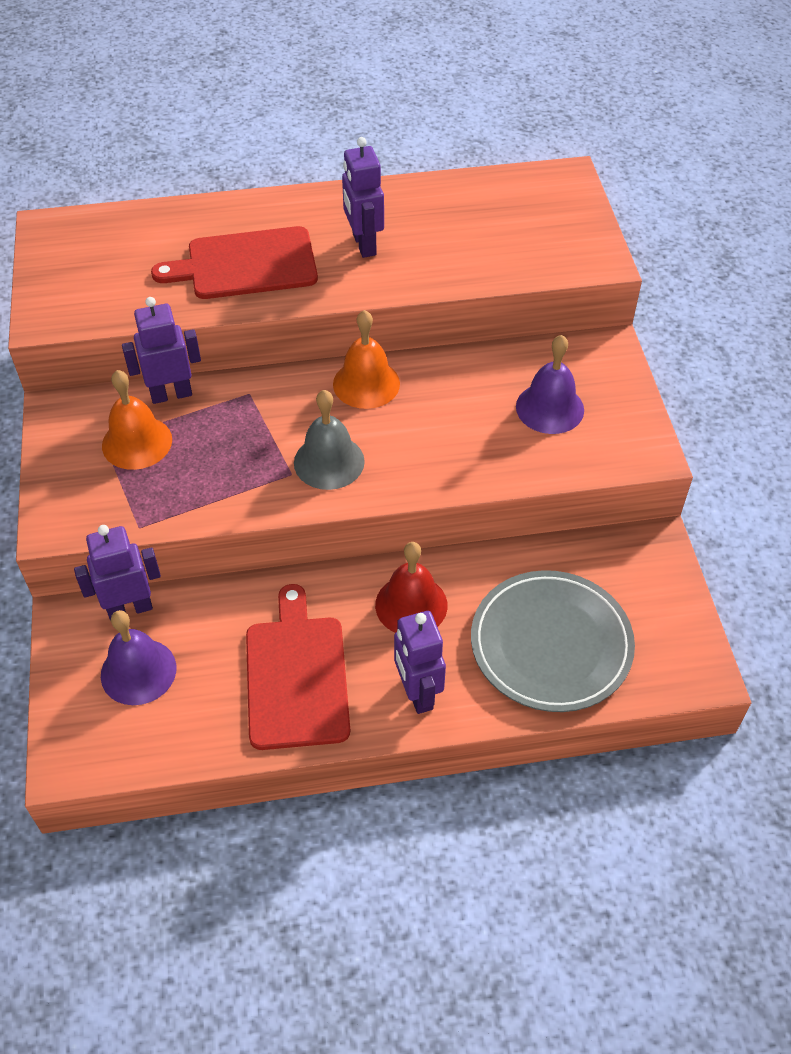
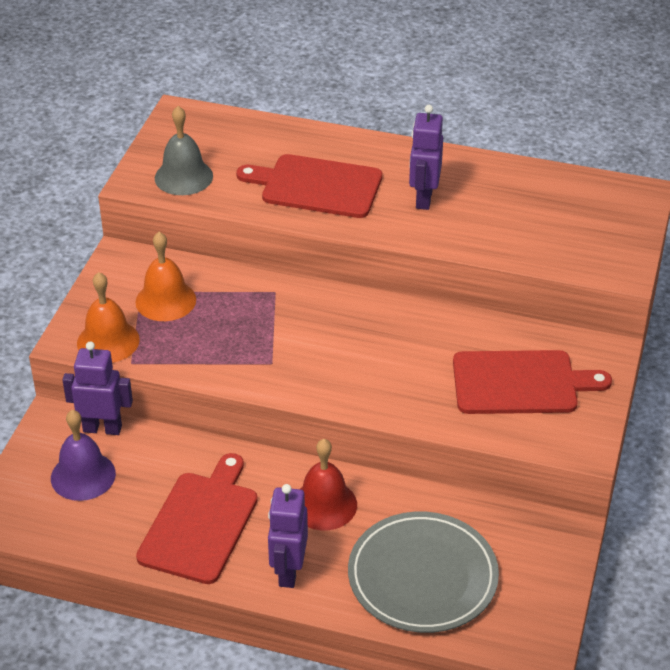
camera: 25 degrees right, 10 degrees down
purple robot [122,297,201,404] -> none
grey bell [294,390,365,490] -> grey bell moved to [155,106,213,195]
orange bell [333,310,400,409] -> orange bell moved to [77,272,140,363]
purple bell [516,335,584,434] -> red cutting board [453,350,612,414]

